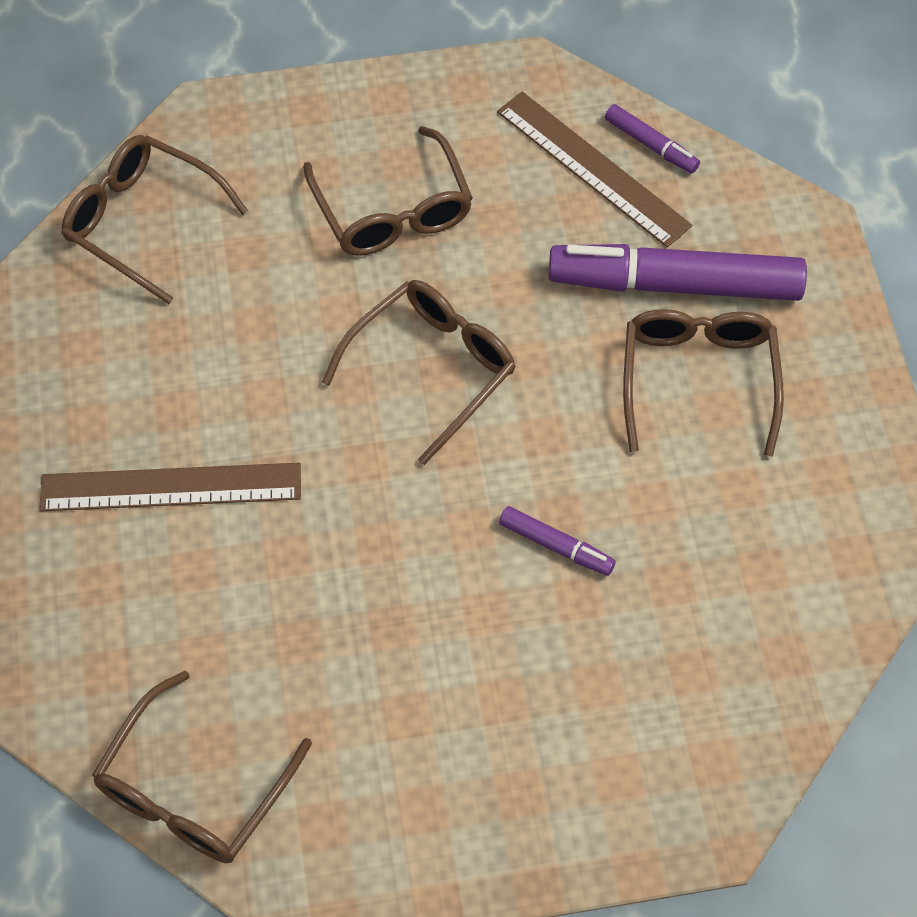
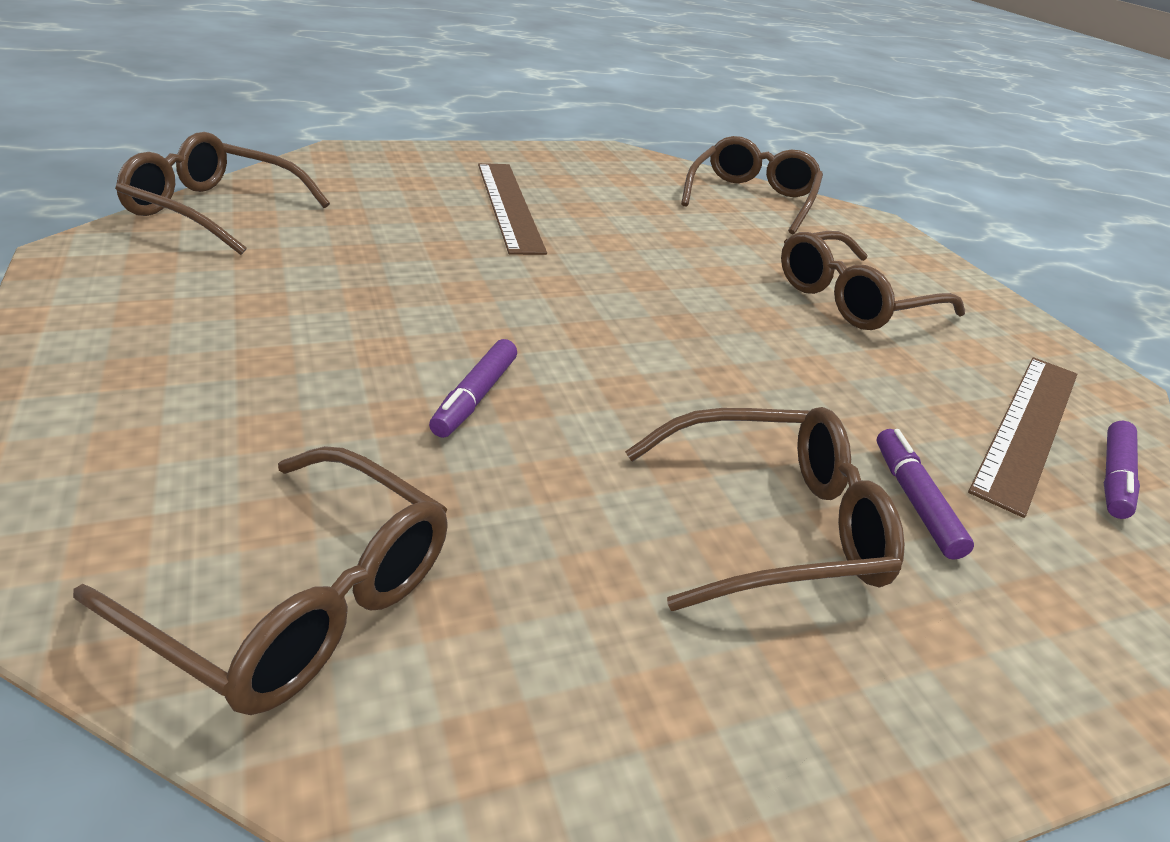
camera: 75 degrees right, 25 degrees down
brown glasses [322,280,516,465] -> brown glasses moved to [73,446,448,715]
purple marker [548,244,807,301] -> purple marker [877,429,974,560], size x0.45

